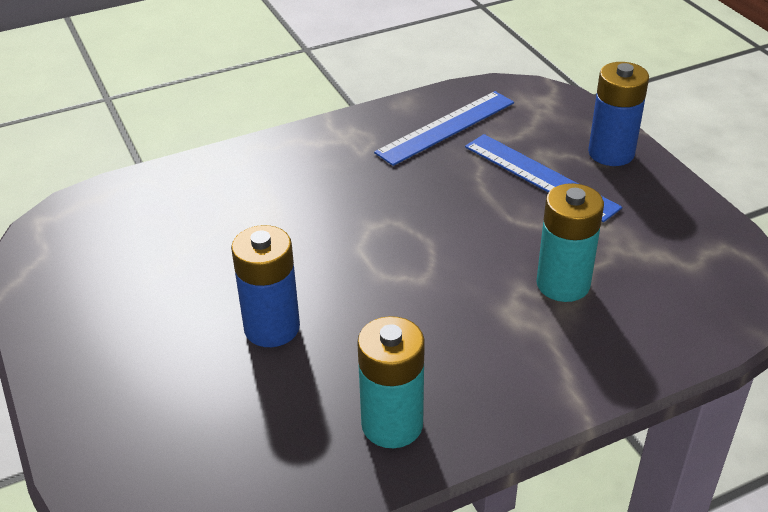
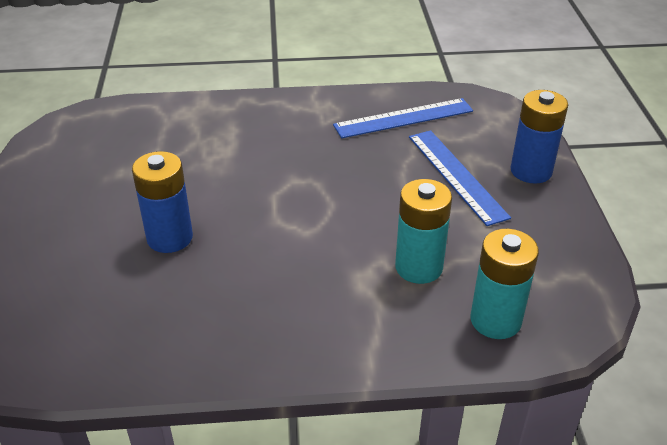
camera: 20 degrees right, 0 degrees up
turquoise battery [357,316,425,448] -> turquoise battery moved to [470,229,539,339]

